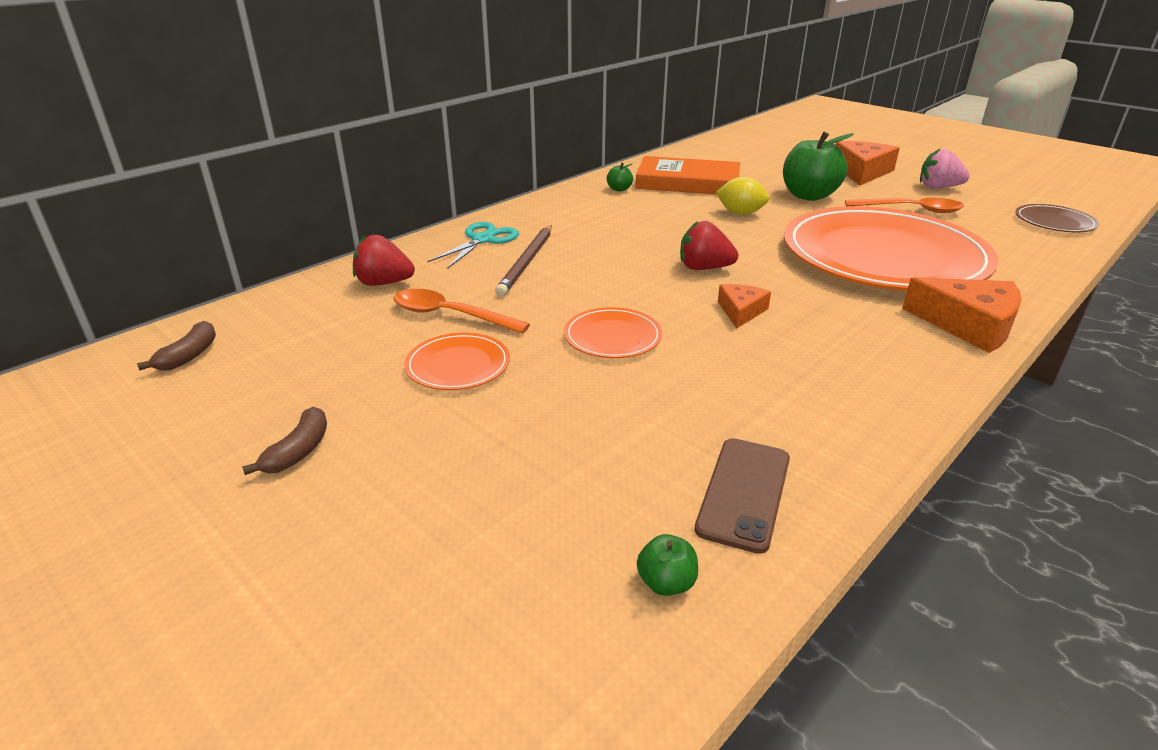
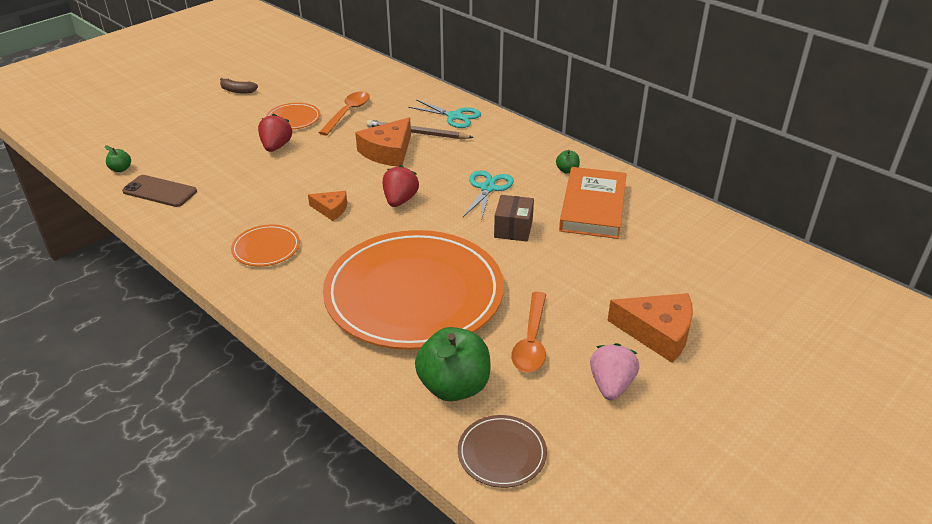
camera: 90 degrees right, 5 degrees up
brown banana [137,321,216,371] -> none
red strawberry [353,235,415,286] -> red strawberry moved to [258,113,292,152]
orange plate [564,307,662,358] -> orange plate moved to [231,225,300,266]
yellow lemon [716,177,769,215] -> brown box [494,195,534,242]
green apple [783,132,854,201] -> green apple moved to [415,327,491,401]
orange cheese [902,277,1022,353] -> orange cheese moved to [355,117,411,167]
none -> turquoise scissors [463,170,514,221]

